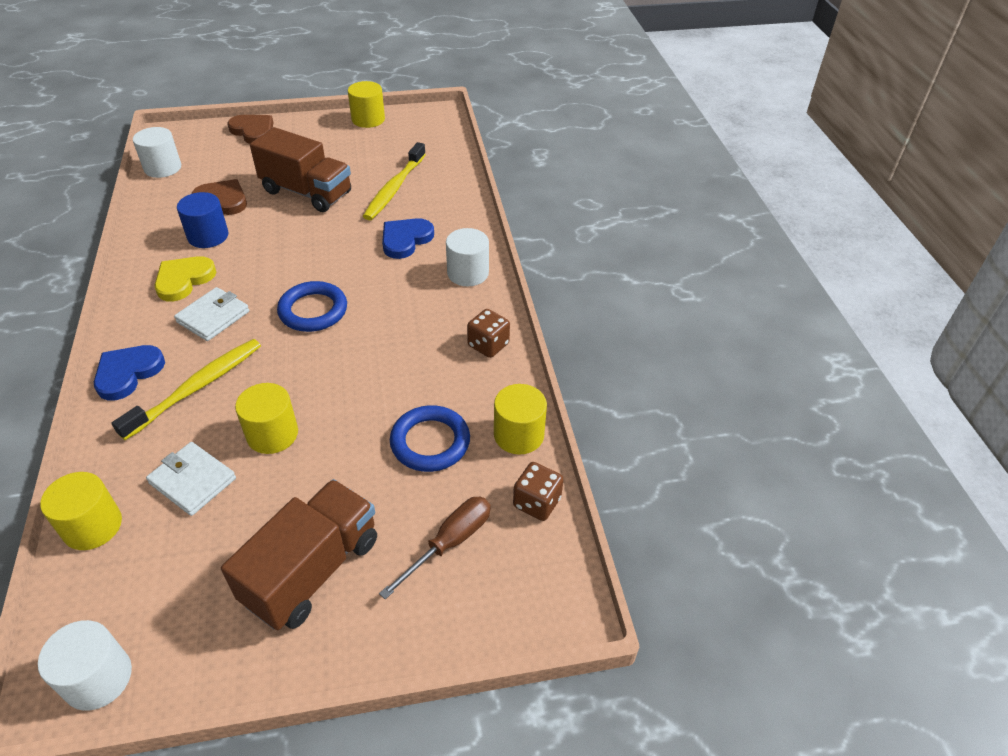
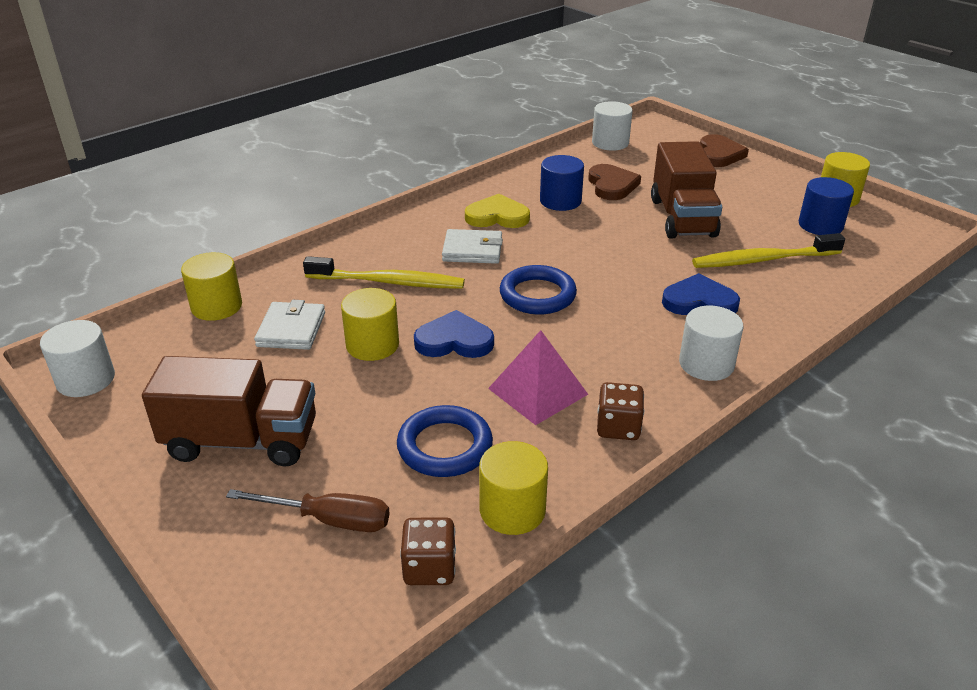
camera: 60 degrees right, 10 degrees down
blue heart [94,345,165,401] -> blue heart moved to [414,310,494,358]
none -> pink pyramid [488,330,588,425]
none -> blue cylinder [799,177,854,235]

